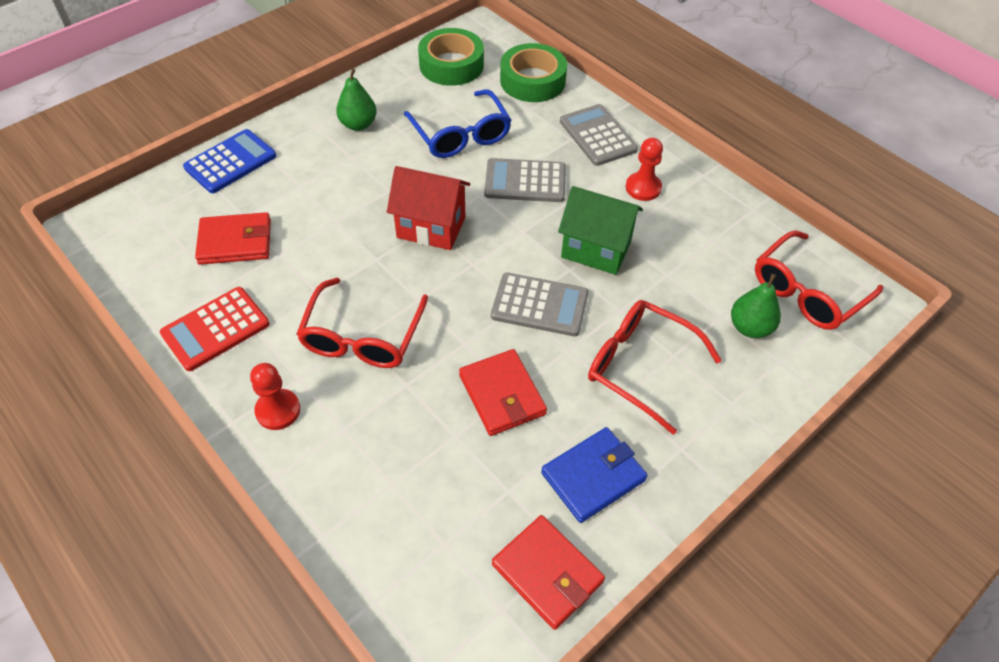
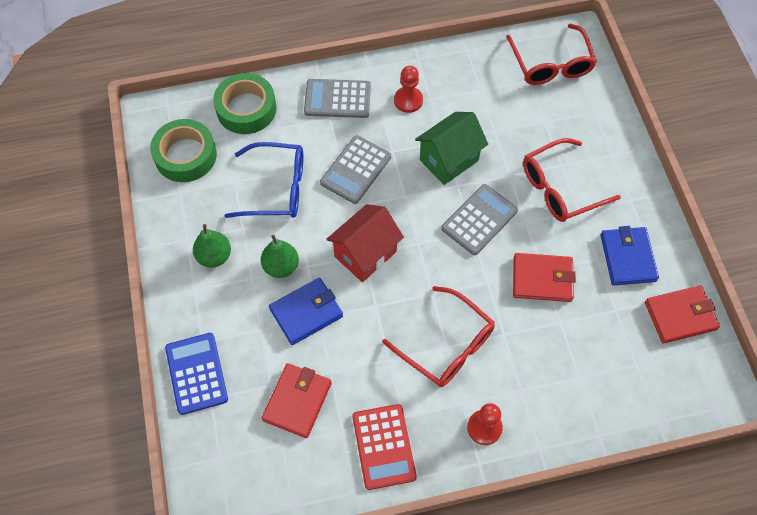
camera: 60 degrees left, 10 degrees up
green pear [731,274,781,338] -> green pear moved to [261,235,299,278]
none -> blue wallet [269,278,343,345]

